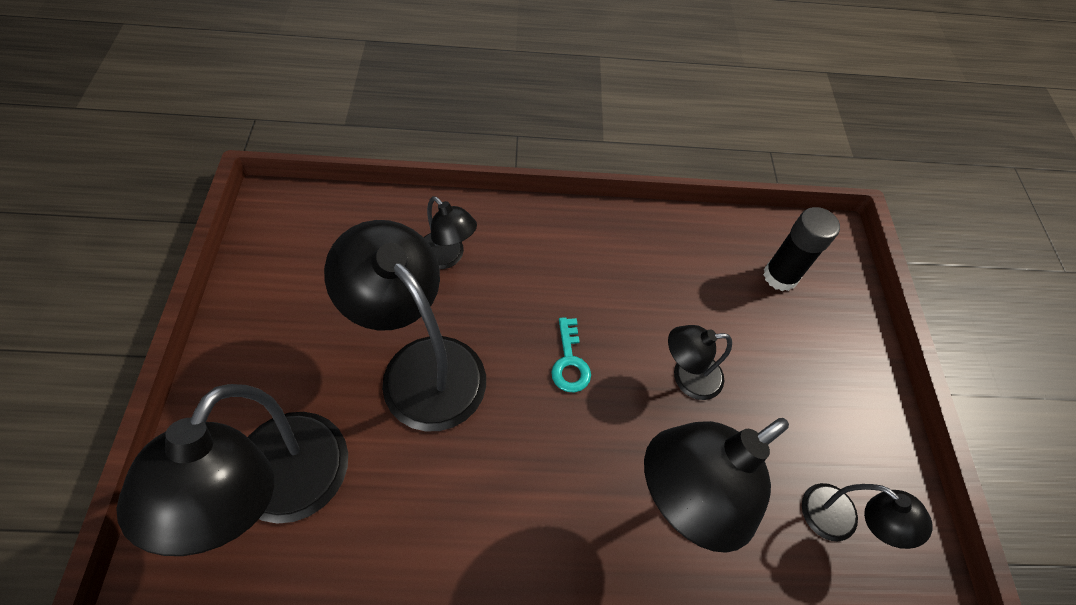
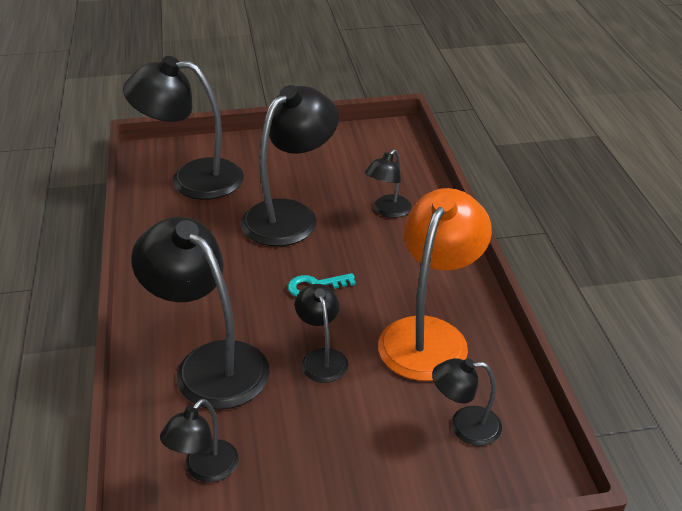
camera: 85 degrees right, 20 degrees down
black glue stick [763,207,840,291] -> black lamp [432,358,502,446]
none -> orange lamp [378,188,492,381]

